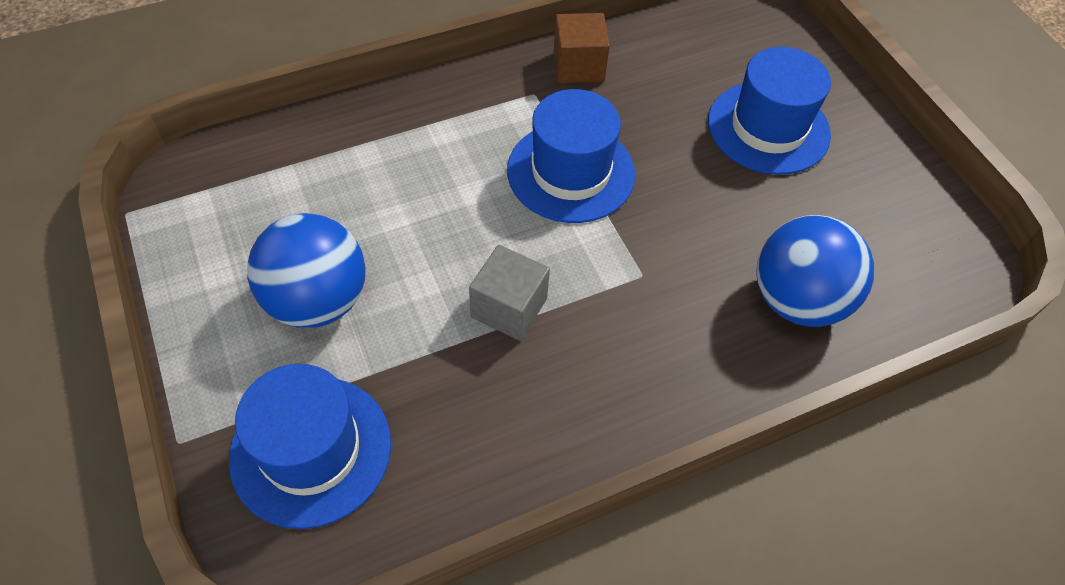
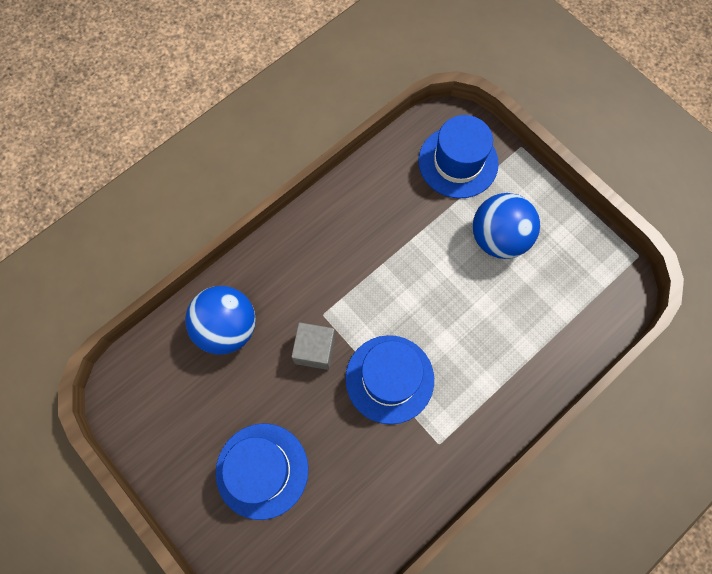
camera: 165 degrees right, 15 degrees up
grey cube [469,245,550,341] -> grey cube moved to [291,322,335,370]
brown cube [554,13,610,83] -> none

